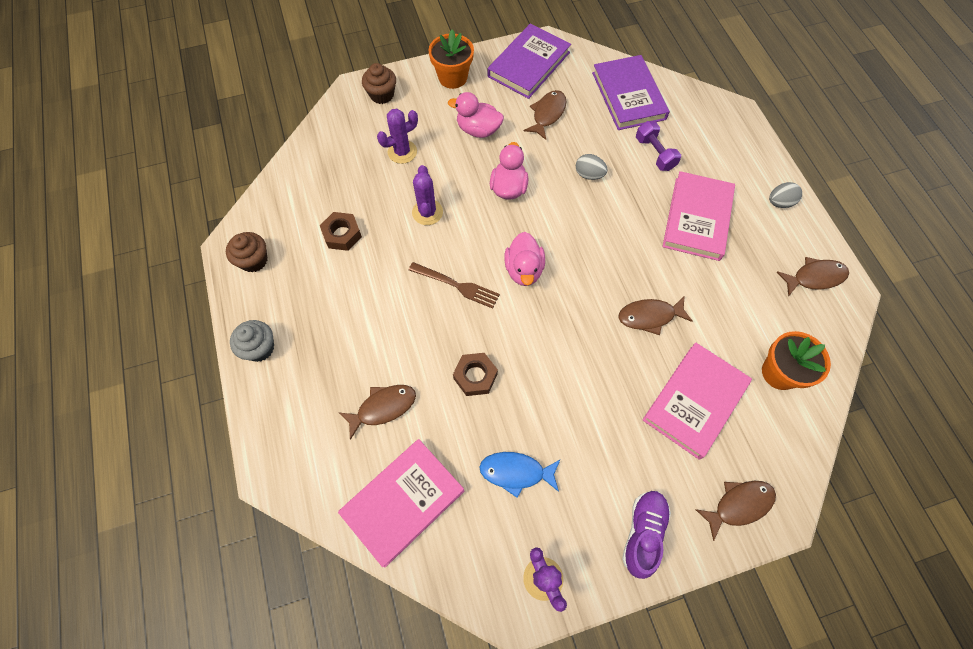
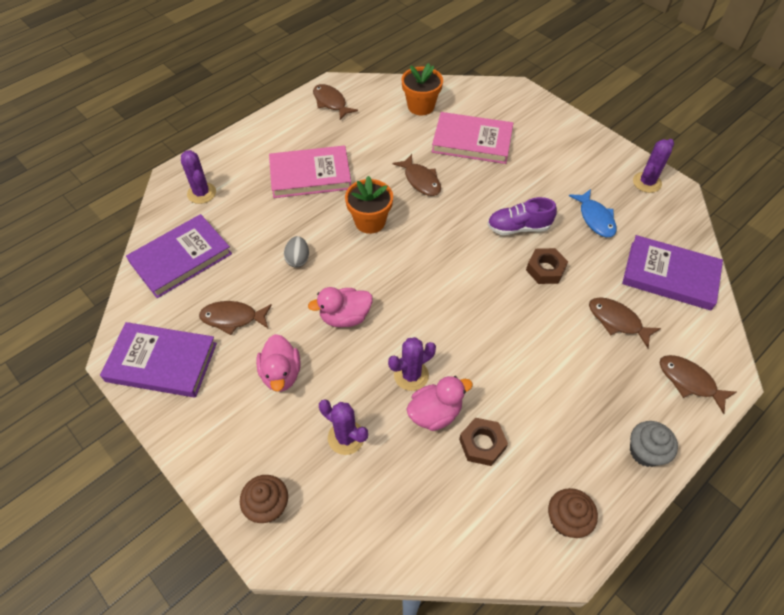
camera: 115 degrees left, 10 degrees down
pink book [338,439,464,567] -> purple book [622,235,723,310]
brown fork [409,262,500,309] -> none
orange flower pot [428,29,474,89] -> orange flower pot moved to [345,176,393,234]
pink duck [504,232,545,286] -> pink duck moved to [406,376,473,431]
purple shoe [622,491,671,579] -> purple shoe moved to [487,197,557,235]
purple dumbbell [636,121,681,171] -> none
brown fish [695,481,776,541] -> brown fish moved to [660,355,737,414]
grey egg [769,182,802,208] -> none
none -> purple cactus [181,150,216,204]

